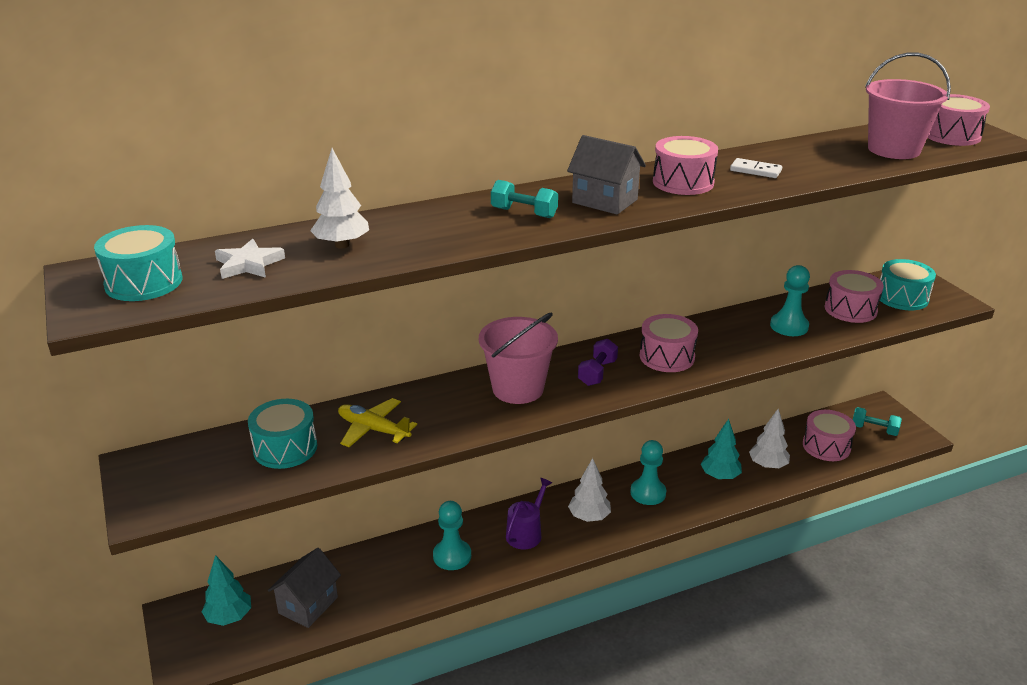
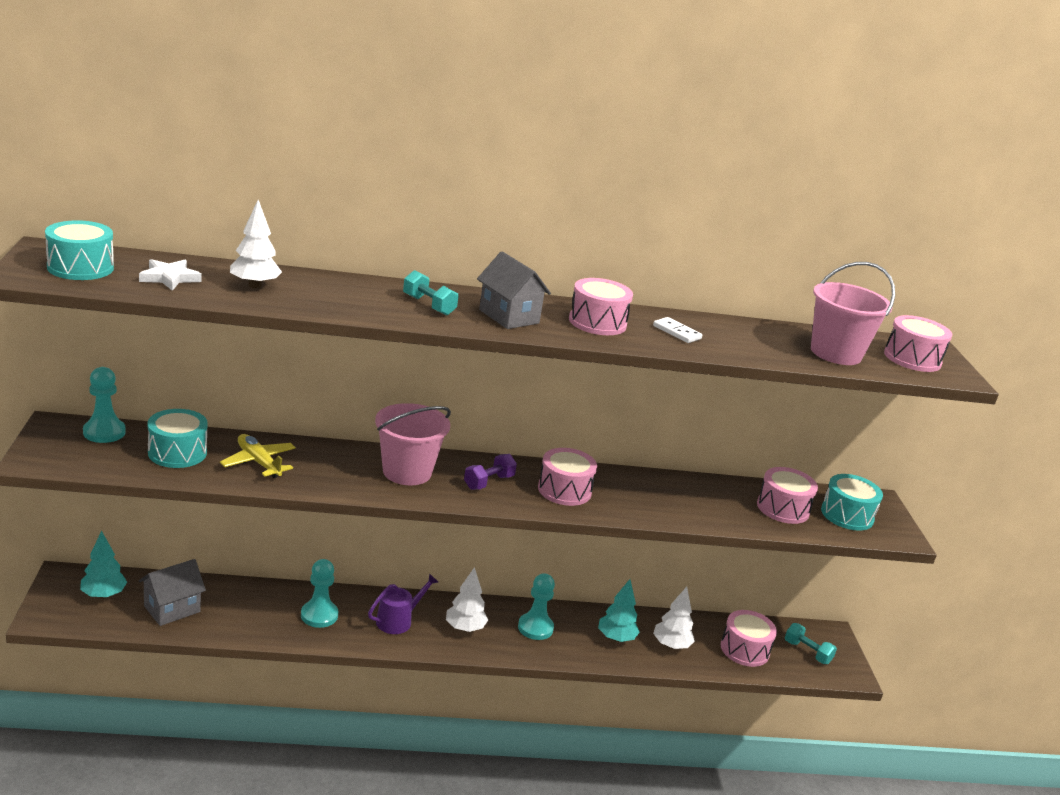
camera: 15 degrees right, 5 degrees down
turquoise pawn [770,265,810,336] -> turquoise pawn moved to [83,367,126,443]

